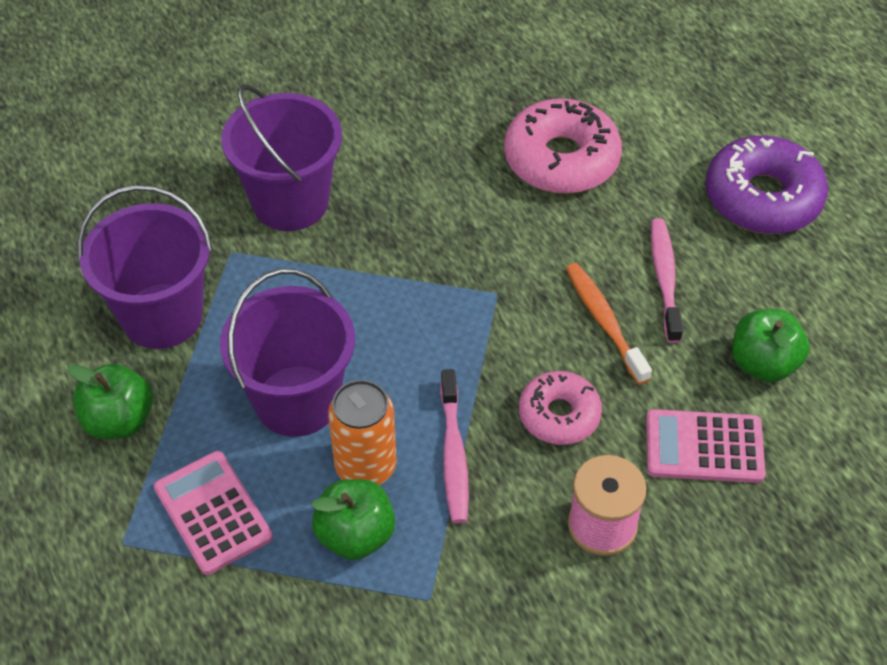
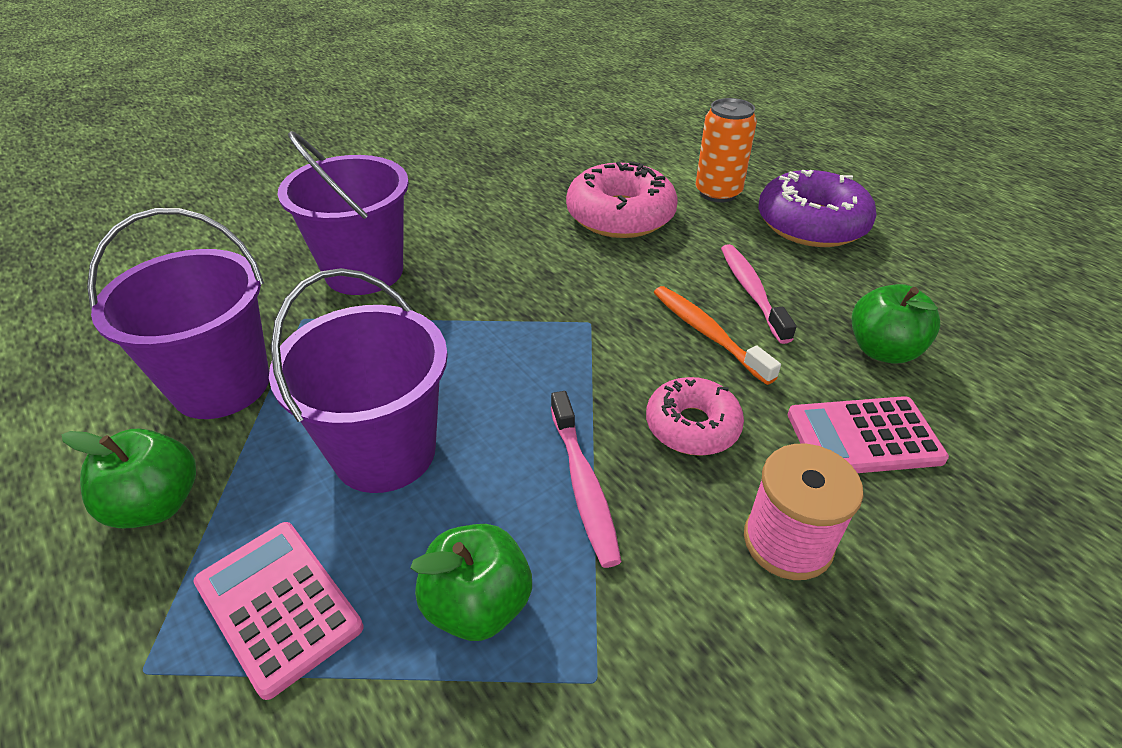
camera: 10 degrees left, 10 degrees down
orange can [328,380,397,485] -> orange can moved to [695,98,757,202]

